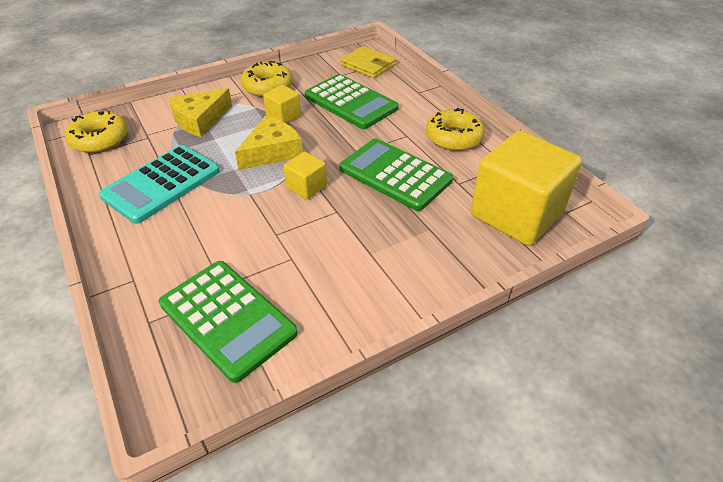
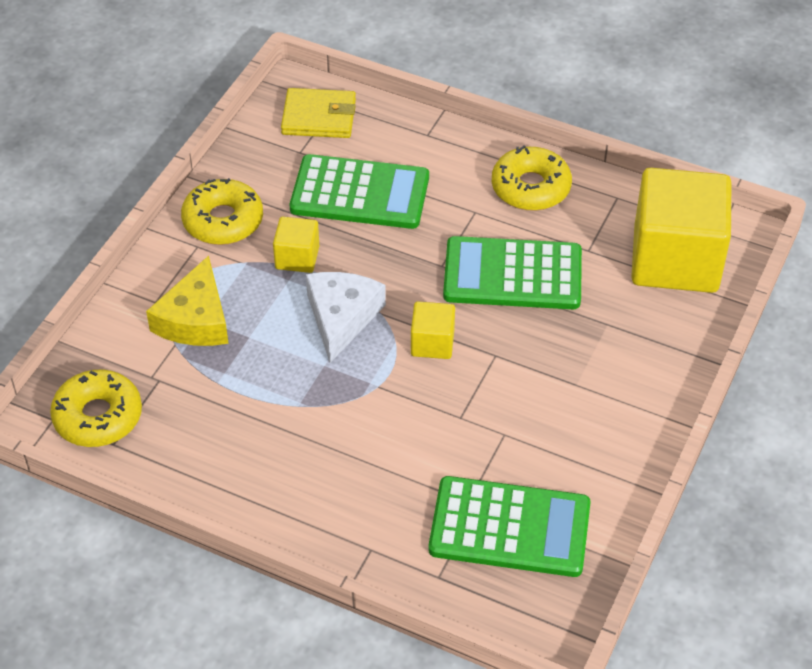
camera: 35 degrees left, 5 degrees up
turquoise calculator [99,145,220,224] -> none
yellow cheese [235,116,303,170] -> white cheese [306,272,386,363]

